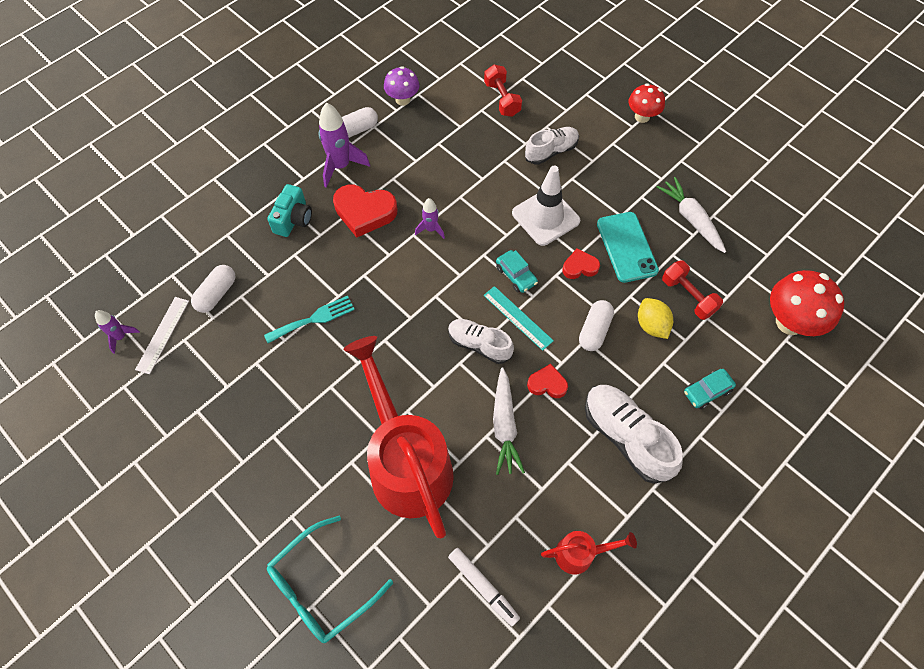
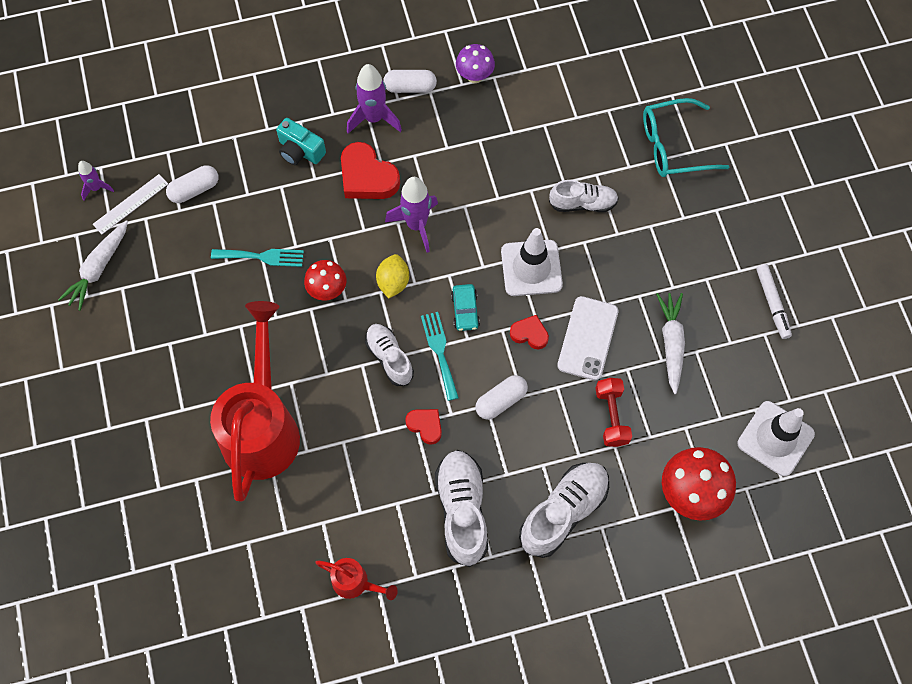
camera: 30 degrees right, 5 degrees up
turquoise camera [267,184,312,237] -> turquoise camera turned 75 degrees clockwise [276,118,326,165]
turquoise glasses [267,516,393,643] -> turquoise glasses moved to [643,98,729,177]
purple rocket [415,198,445,239] -> purple rocket [385,177,438,253], size x1.78
white marker [448,548,520,626] -> white marker moved to [756,264,792,339]
turquoise ruler [483,286,554,351] -> turquoise fork [421,312,459,401]
red dumbbell [484,65,522,117] -> none
white carrot [493,367,525,475] -> white carrot moved to [58,220,128,311]
turquoise phone [597,212,659,283] -> white phone [557,296,618,380]
red mushroom [629,83,665,123] -> red mushroom moved to [304,260,346,301]
yellow lemon [638,298,673,339] -> yellow lemon moved to [376,254,409,298]
turquoise car [684,369,736,409] -> white shoe [519,463,609,558]
none -> white traffic cone [738,401,815,476]

